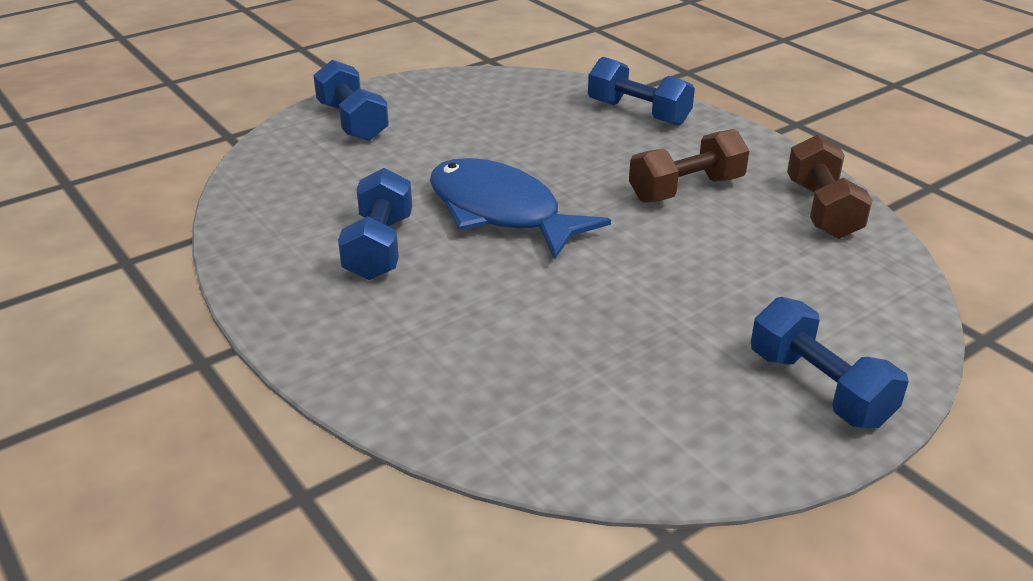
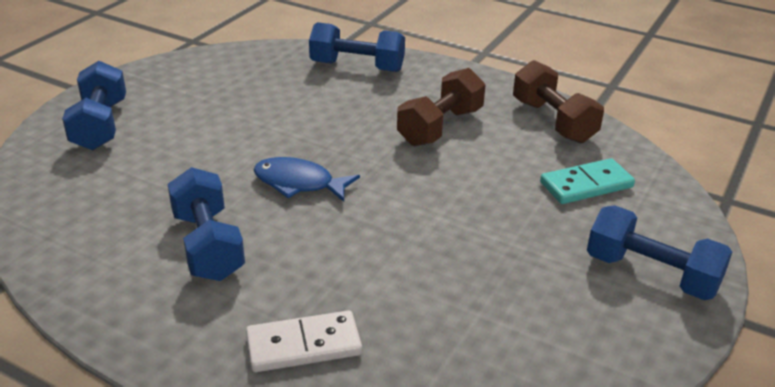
camera: 25 degrees left, 0 degrees up
blue dumbbell [313,60,389,141] -> blue dumbbell turned 45 degrees clockwise [62,61,126,150]
blue fish [430,158,611,259] -> blue fish [254,157,360,202], size x0.57
none -> white domino [246,310,362,372]
none -> turquoise domino [540,158,635,204]

